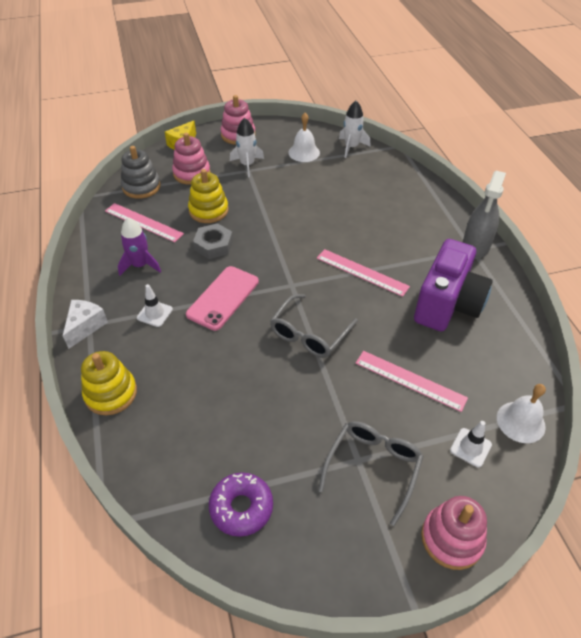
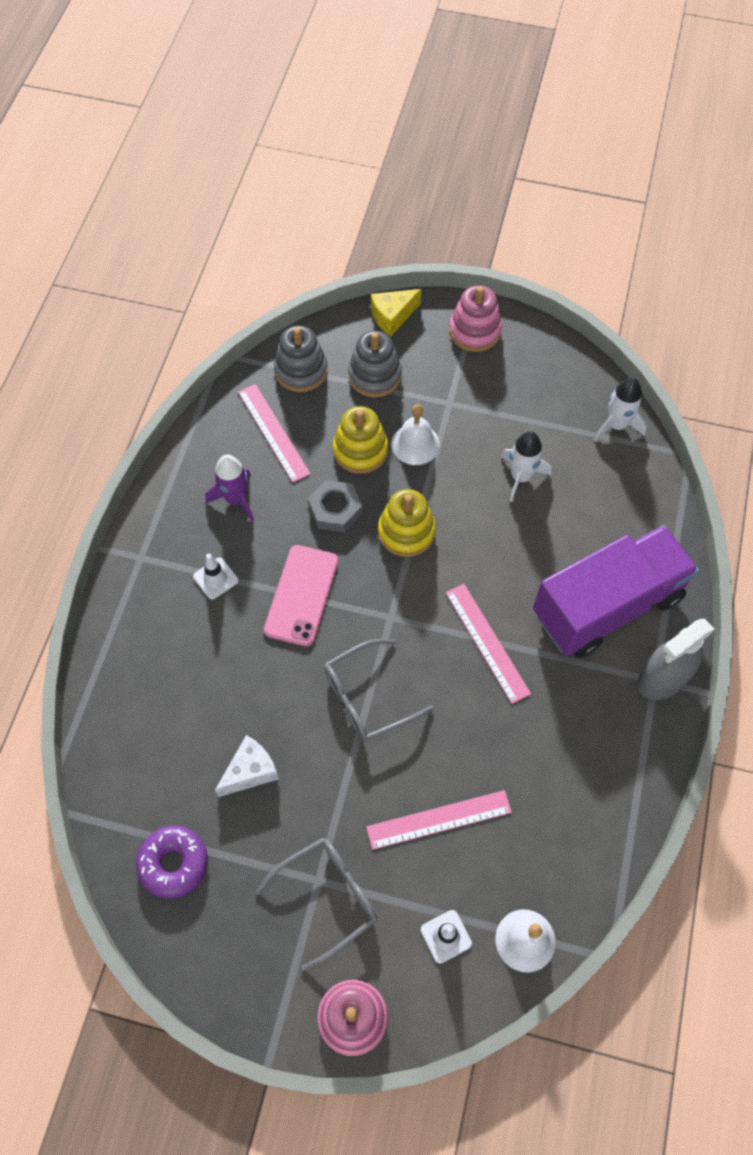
camera: 30 degrees right, 15 degrees up
white cheese [63,300,108,349] -> white cheese moved to [215,735,279,797]
yellow stacking toy [81,351,137,415] -> yellow stacking toy moved to [378,489,436,557]
pink stacking toy [172,133,210,185] -> grey stacking toy [348,331,402,397]
pink phone [186,266,259,331] -> pink phone turned 45 degrees counterclockwise [264,545,338,646]
white rocket [230,118,264,177] -> white rocket moved to [501,431,551,502]
white bell [288,113,320,162] -> white bell moved to [391,404,440,465]
pink ruler [356,351,468,412] -> pink ruler turned 75 degrees counterclockwise [366,790,512,850]
purple camera [414,239,493,332] -> none
none -> purple truck [533,525,699,658]

